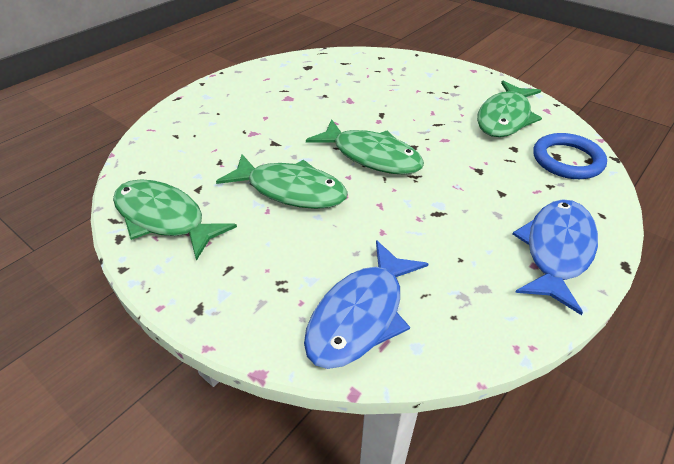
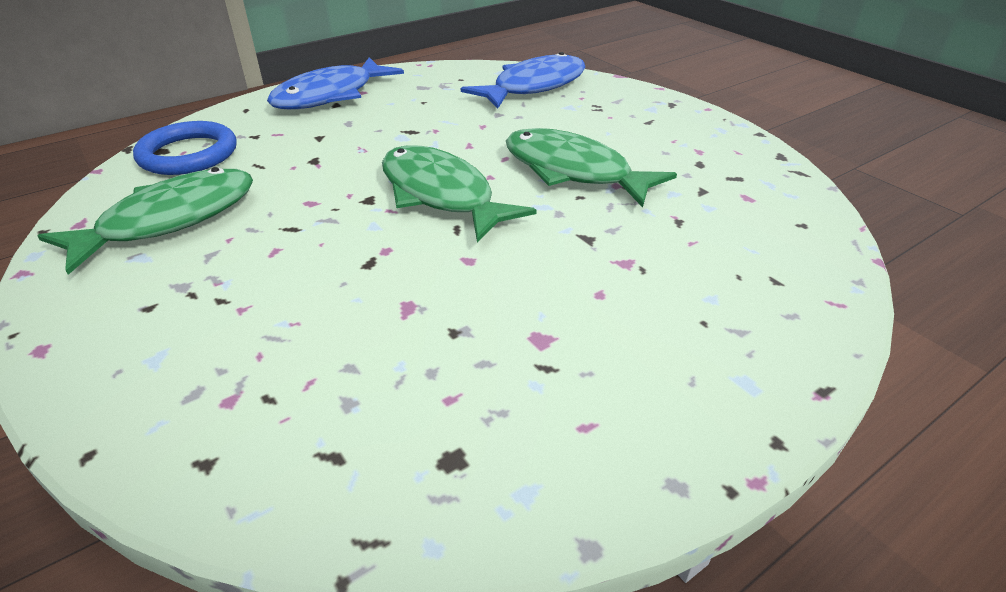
camera: 165 degrees left, 5 degrees down
green fish [113,179,237,261] -> none

